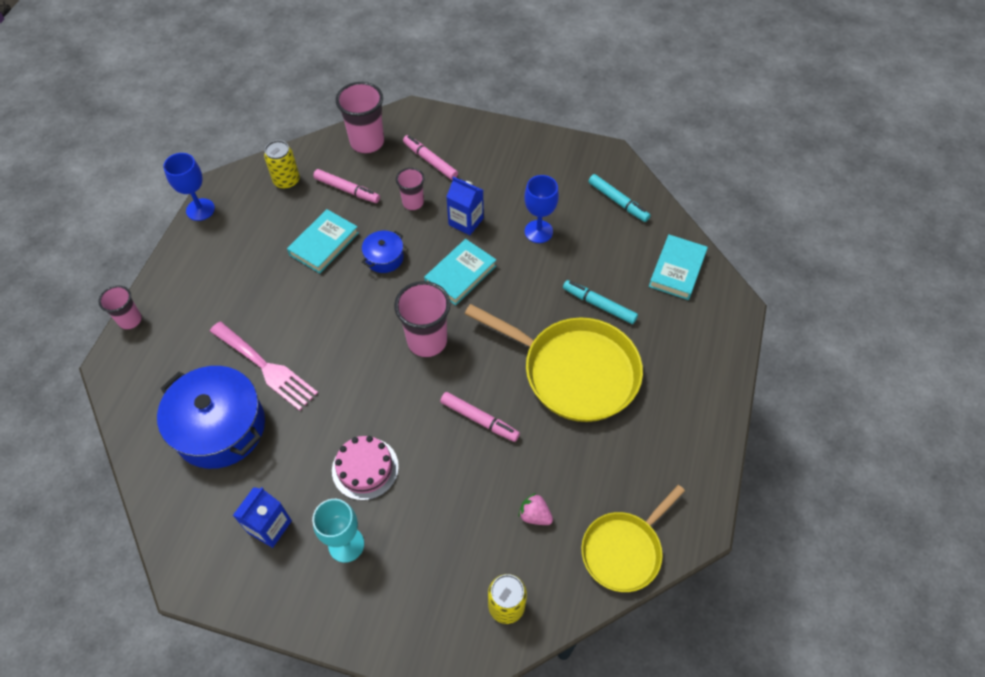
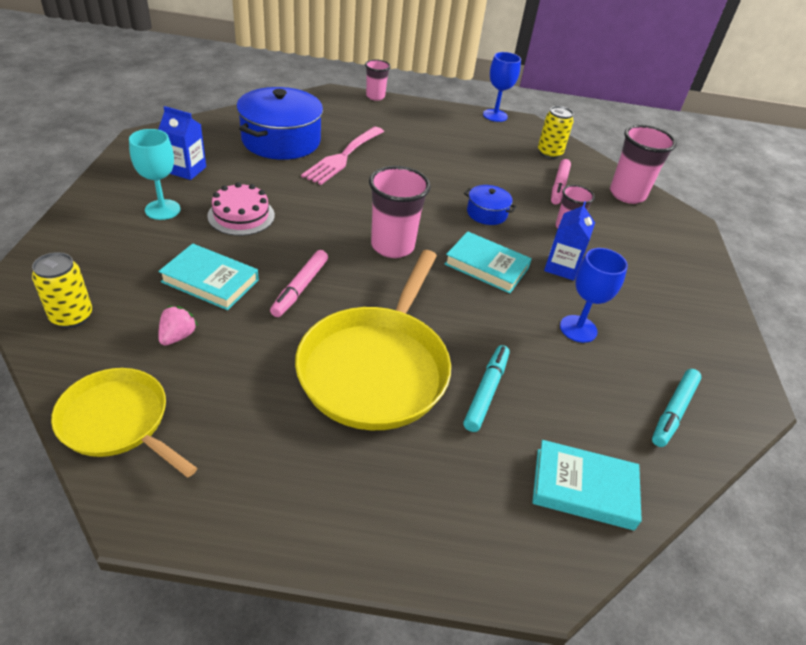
camera: 75 degrees right, 15 degrees down
turquoise book [287,209,359,273] -> turquoise book moved to [158,243,259,310]
pink marker [403,135,458,180] -> none

